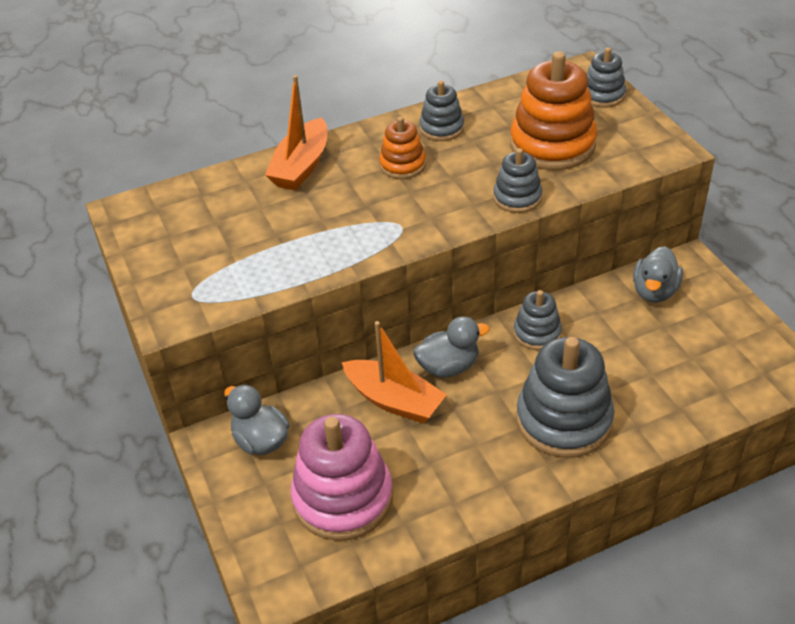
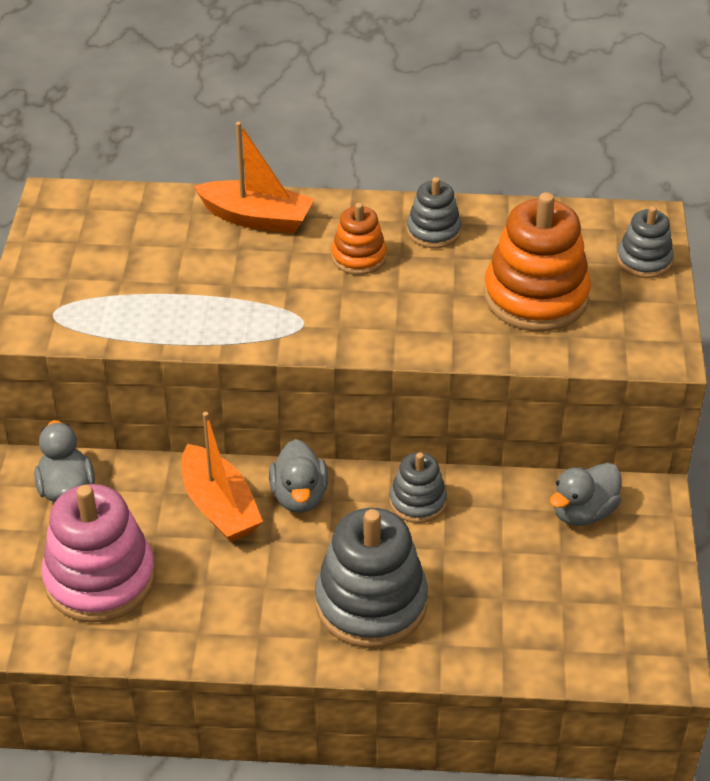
camera: 25 degrees right, 0 degrees up
orange boat [265,75,327,190] -> orange boat turned 120 degrees counterclockwise [194,122,314,234]
grey duck [413,316,490,378] -> grey duck turned 75 degrees clockwise [269,439,328,513]
grey stacking toy [493,148,542,213] -> none

